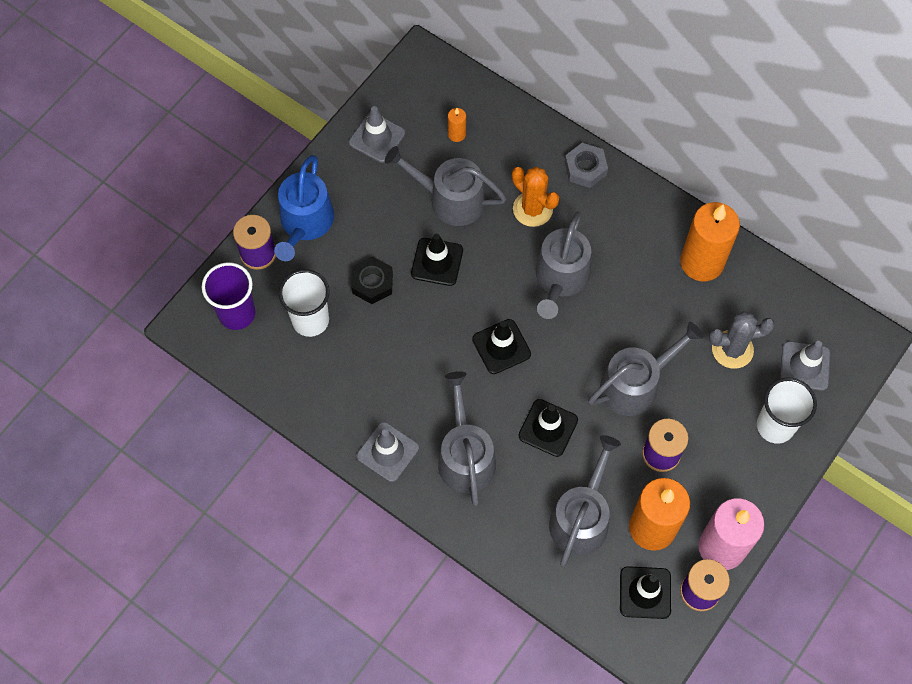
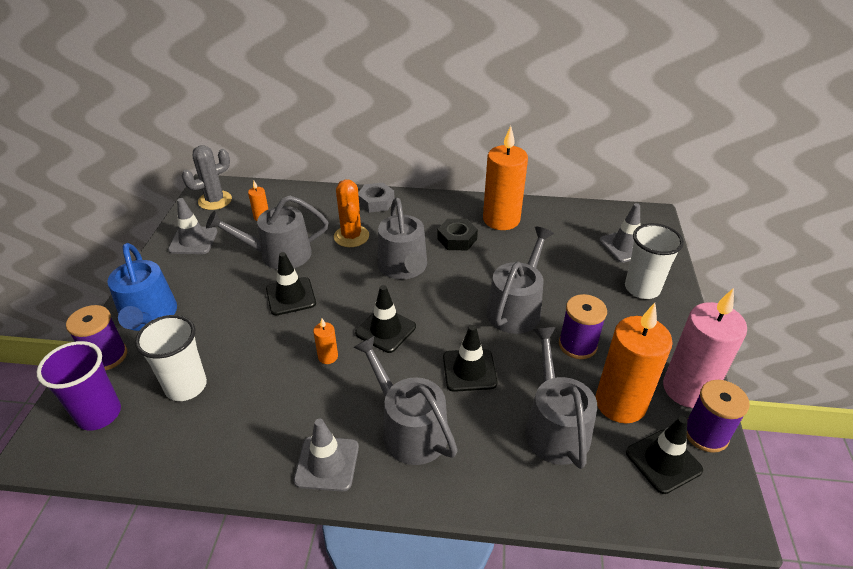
camera: 30 degrees left, 25 degrees down
black nut [351,256,393,304] -> black nut moved to [437,219,478,250]
orange cactus [512,167,559,227] -> orange cactus turned 60 degrees clockwise [334,179,369,247]
grey cactus [709,311,775,369] -> grey cactus moved to [182,145,232,210]
none -> orange candle [313,318,338,364]

